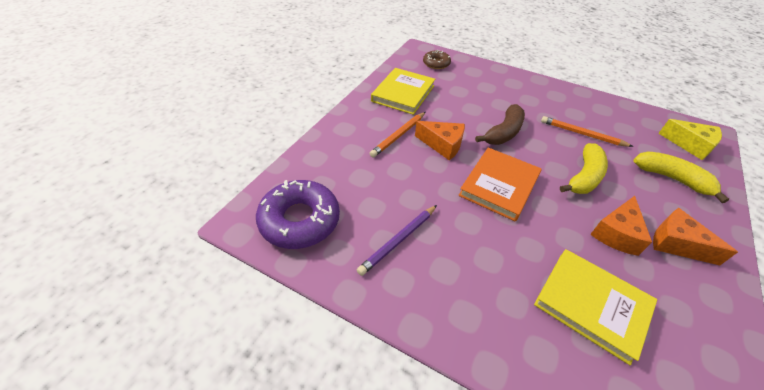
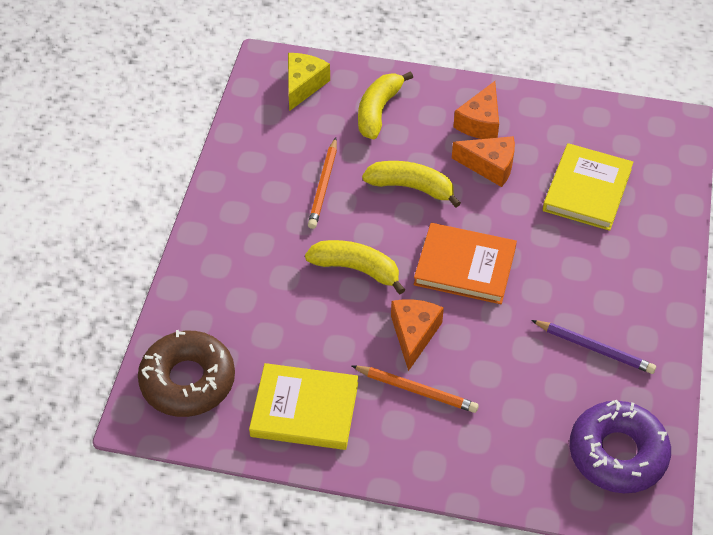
camera: 105 degrees left, 5 degrees up
brown donut [423,50,451,69] -> brown donut [138,330,235,417], size x1.83
brown banana [475,104,525,145] -> yellow banana [305,240,405,294]

